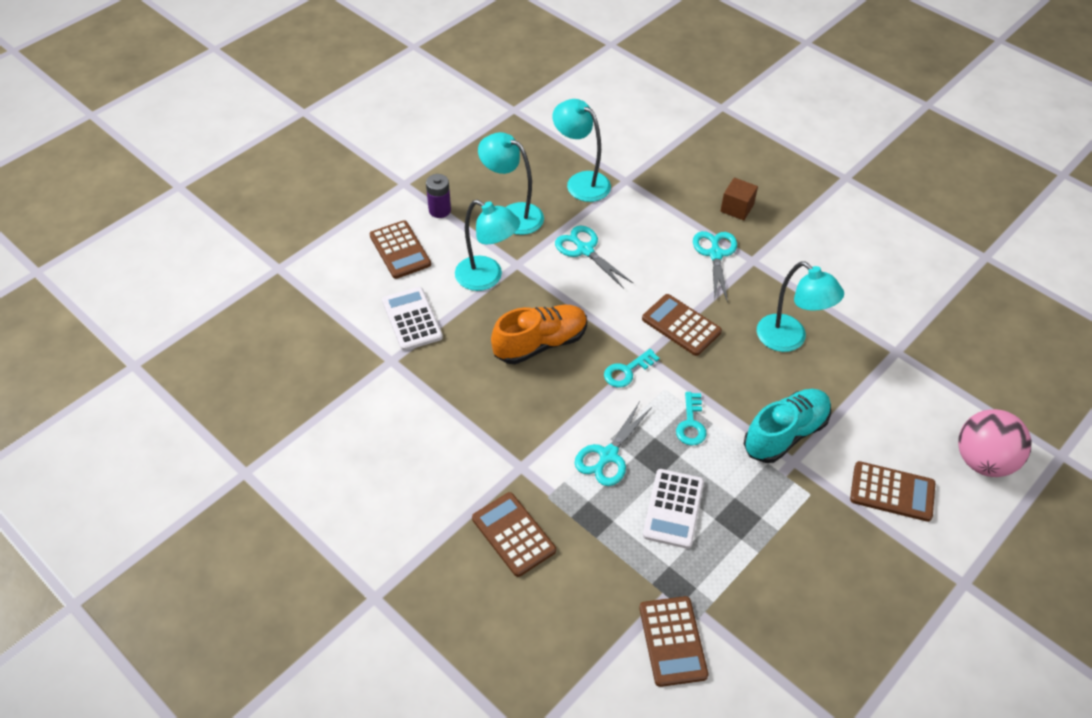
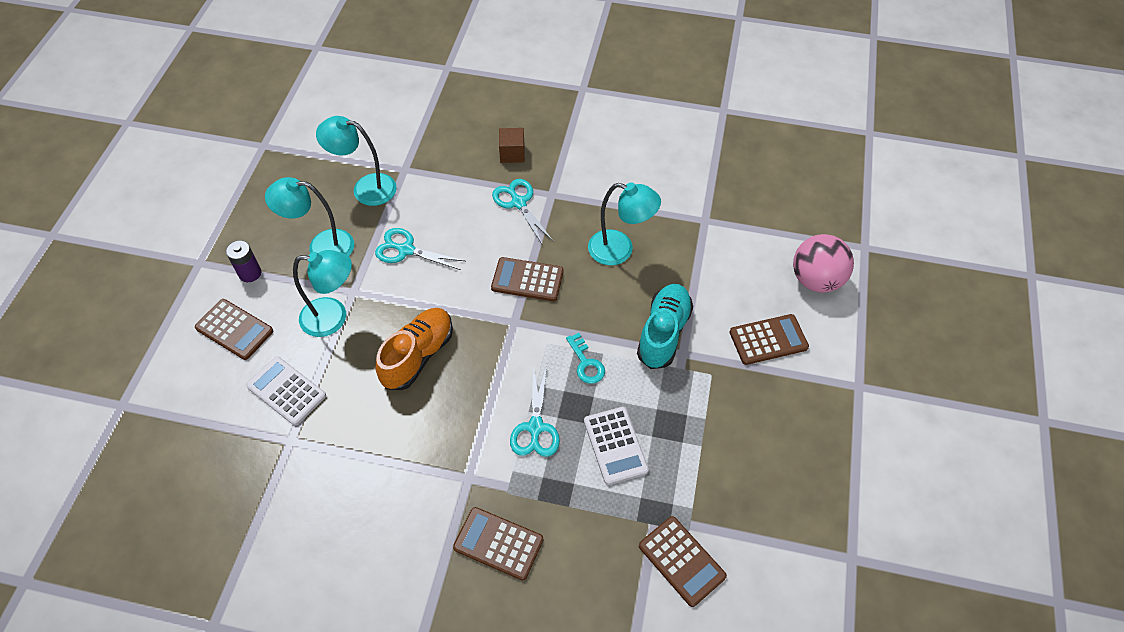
camera: 30 degrees left, 5 degrees up
turquoise key [604,349,660,387] -> none

